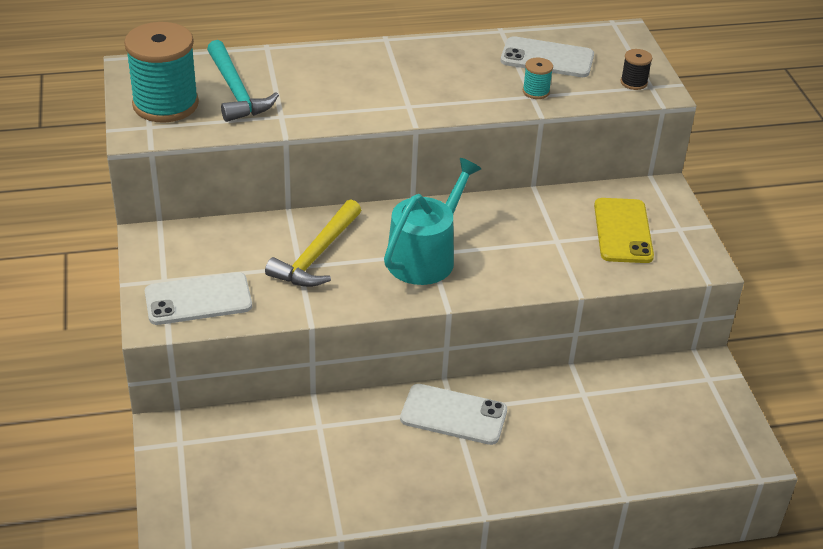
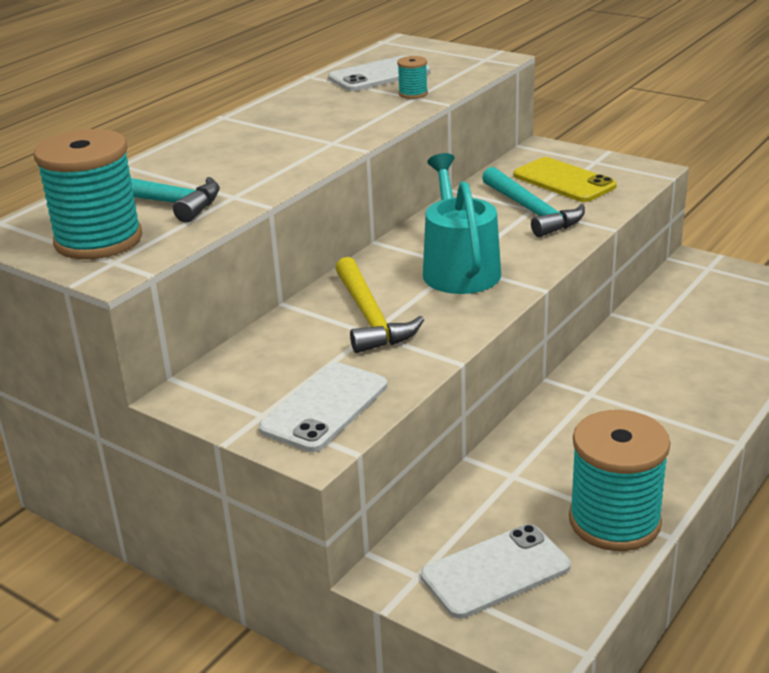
camera: 40 degrees left, 10 degrees down
white phone [400,384,507,445] -> white phone moved to [421,524,571,619]
black spool [620,49,652,90] -> none
none -> turquoise hammer [482,167,585,237]
none -> turquoise spool [569,410,670,551]

